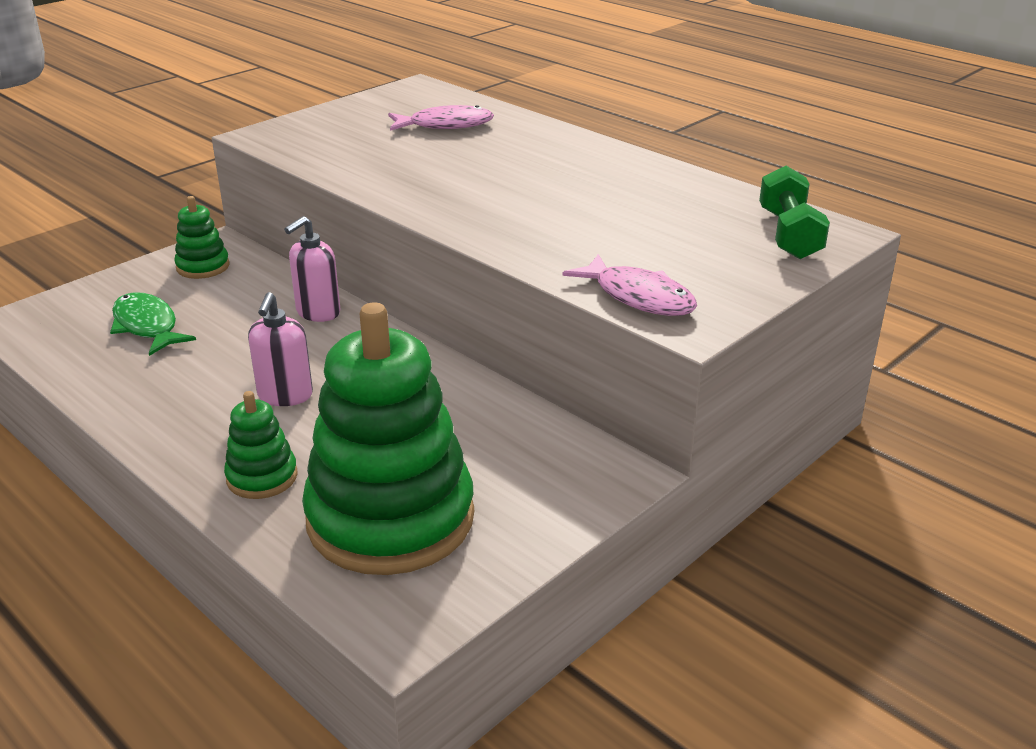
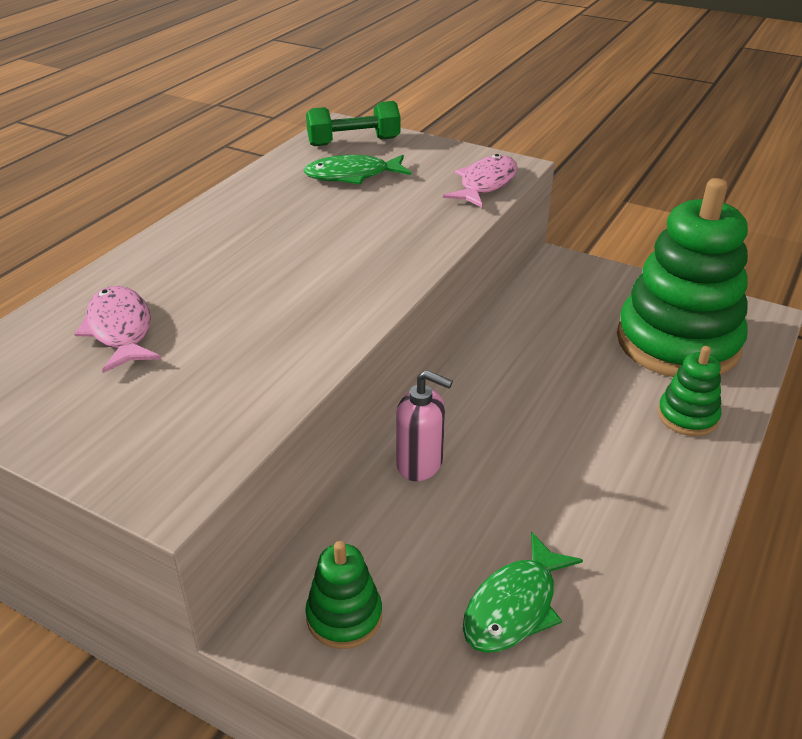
camera: 105 degrees left, 5 degrees up
pink soap dispenser [248,292,313,406] -> none
none -> green fish [304,155,411,185]

